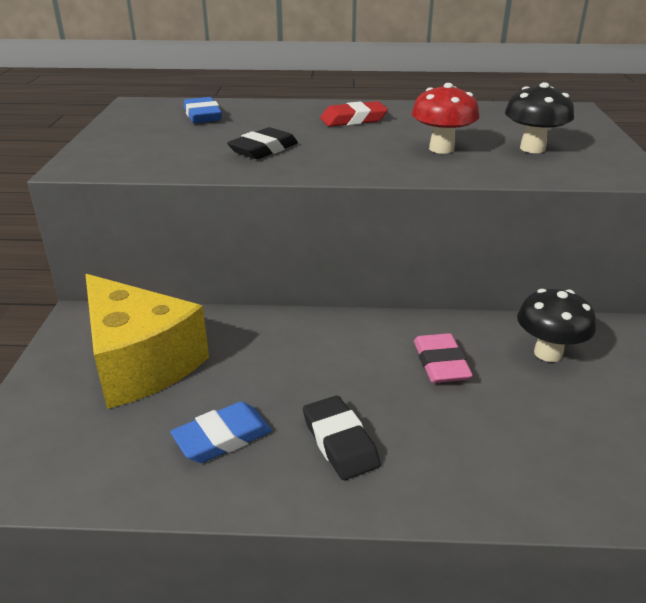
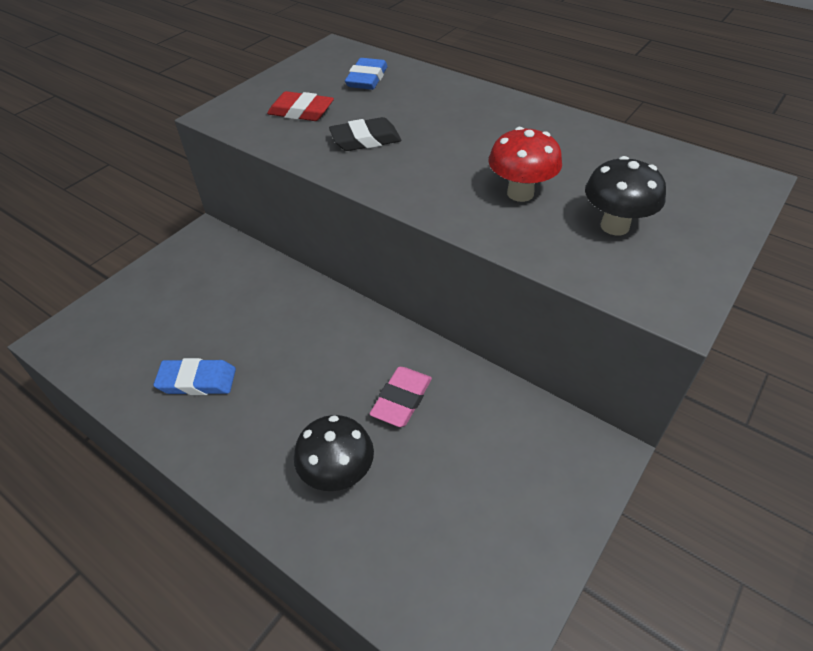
camera: 35 degrees right, 15 degrees up
yellow cheese [85,274,209,409] -> none
black eraser [303,395,380,480] -> none
red eraser [320,101,388,127] -> red eraser moved to [267,91,334,121]
black mushroom [517,289,596,362] -> black mushroom moved to [294,415,374,491]

